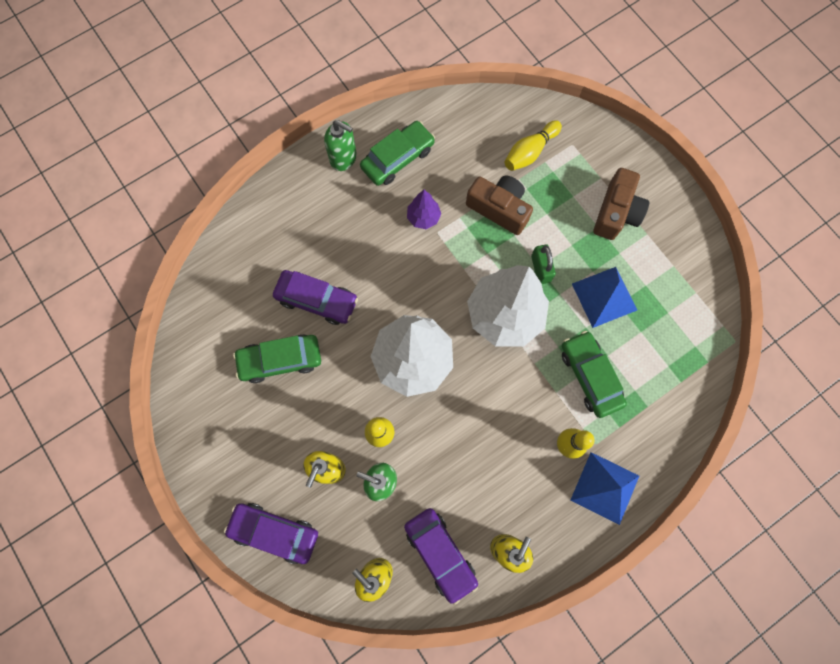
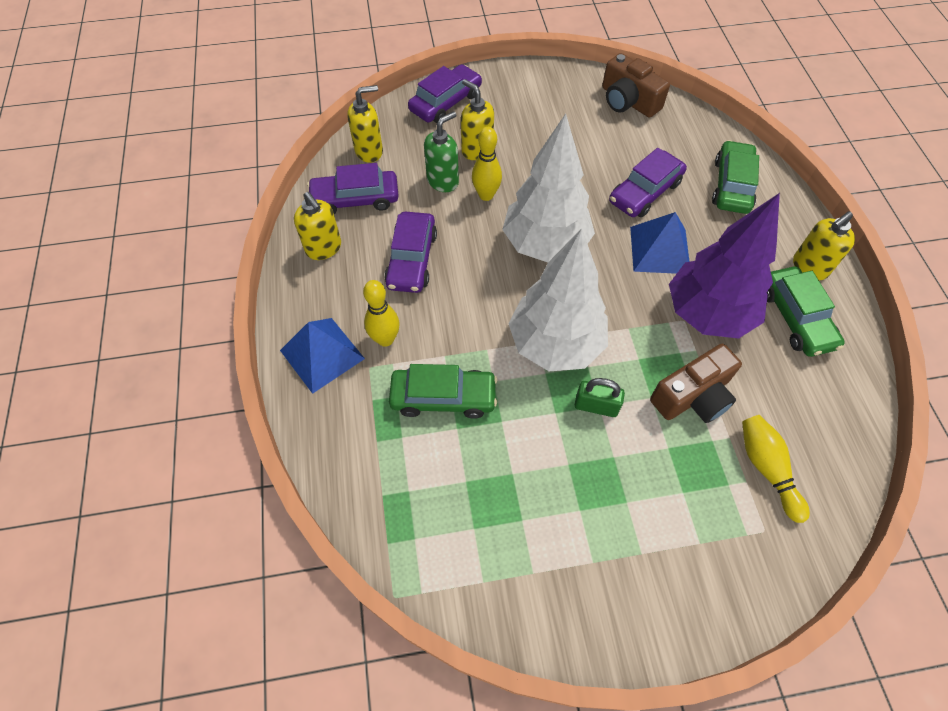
camera: 115 degrees right, 15 degrees down
green car [233,334,321,383] -> green car moved to [712,140,759,214]
green soap dispenser [324,120,357,171] -> yellow soap dispenser [793,211,855,280]
purple tree [407,190,441,229] -> purple tree [669,193,780,339], size x2.22
blue pyramid [572,267,637,328] -> blue pyramid moved to [630,212,689,274]
brown camera [593,168,649,240] -> brown camera moved to [602,53,670,118]
none -> purple car [384,212,437,293]

